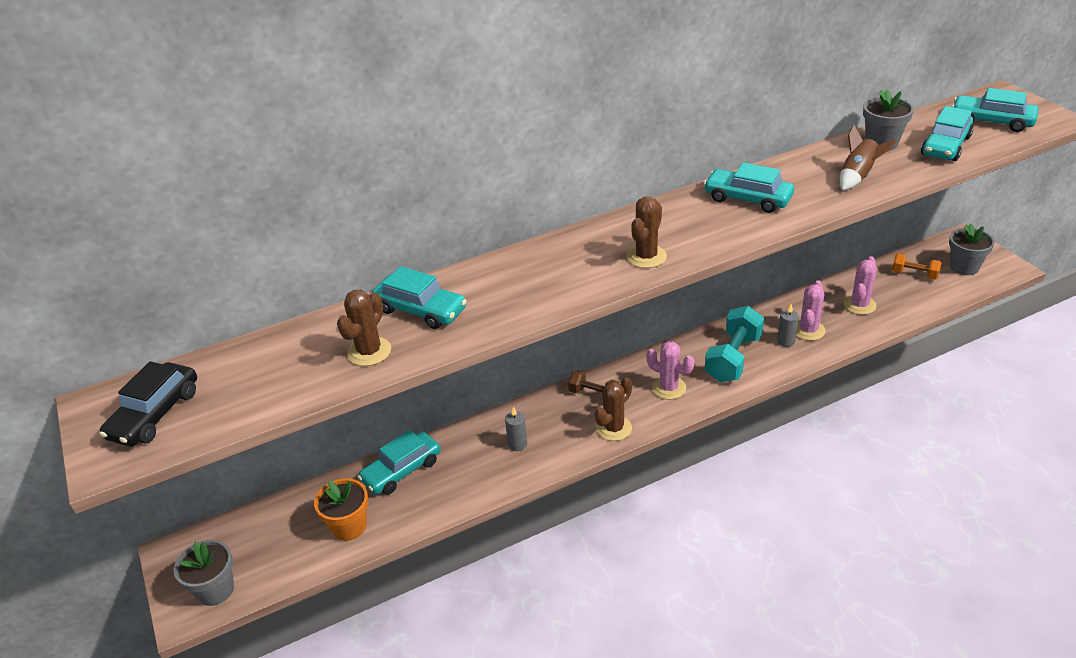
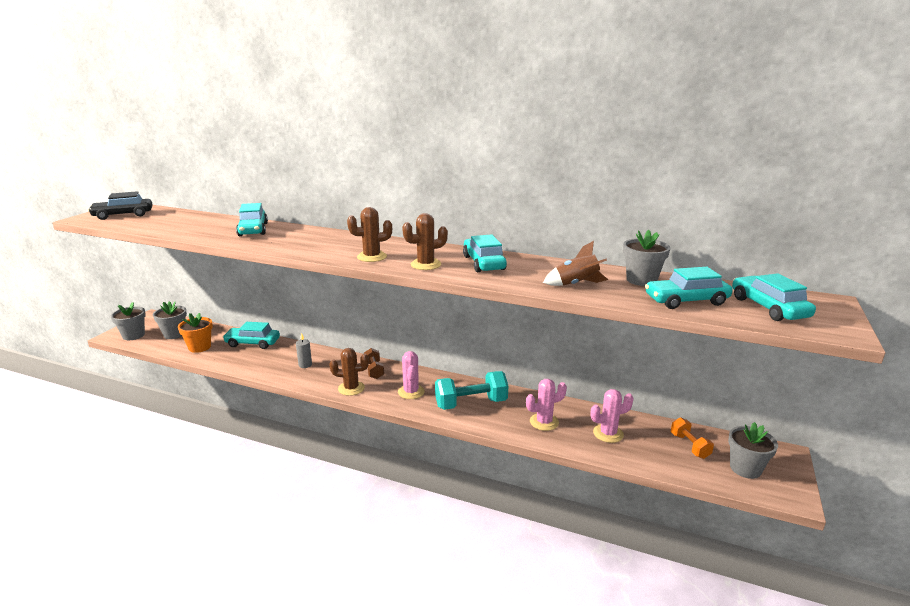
camera: 45 degrees right, 15 degrees down
brown cactus [337,290,391,366] -> brown cactus moved to [402,213,448,270]
grey candle [777,304,799,347] -> none
none -> grey flower pot [153,301,187,339]

